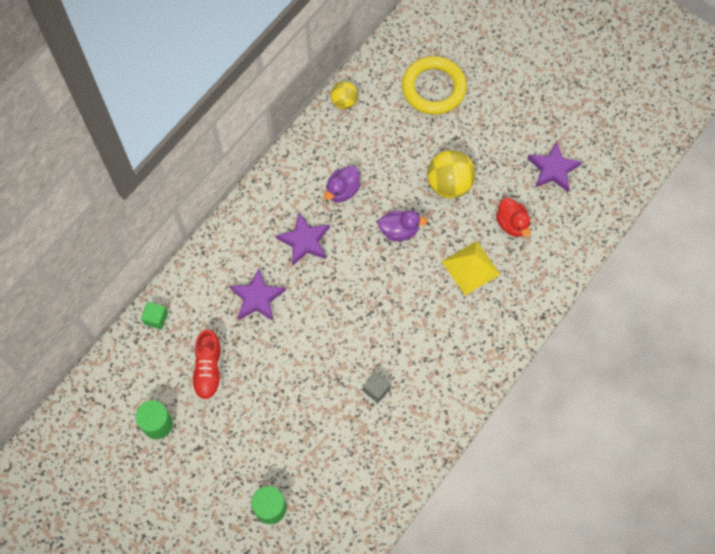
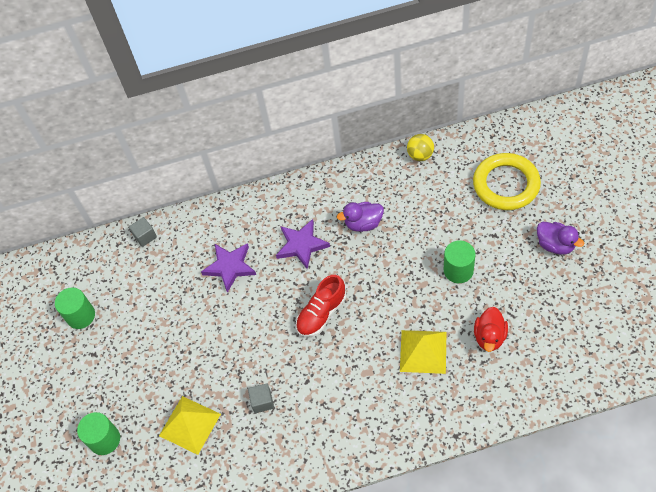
camera: 45 degrees right, 10 degrees down
green cube [141,302,168,329] -> grey cube [129,217,157,247]
red shoe [192,329,222,401] -> red shoe moved to [296,275,346,337]
purple duck [378,210,427,241] -> purple duck moved to [537,222,584,255]
yellow ball [427,150,476,198] -> green cylinder [444,240,475,283]
purple star [528,142,582,192] -> none
none -> yellow pyramid [159,396,221,455]

